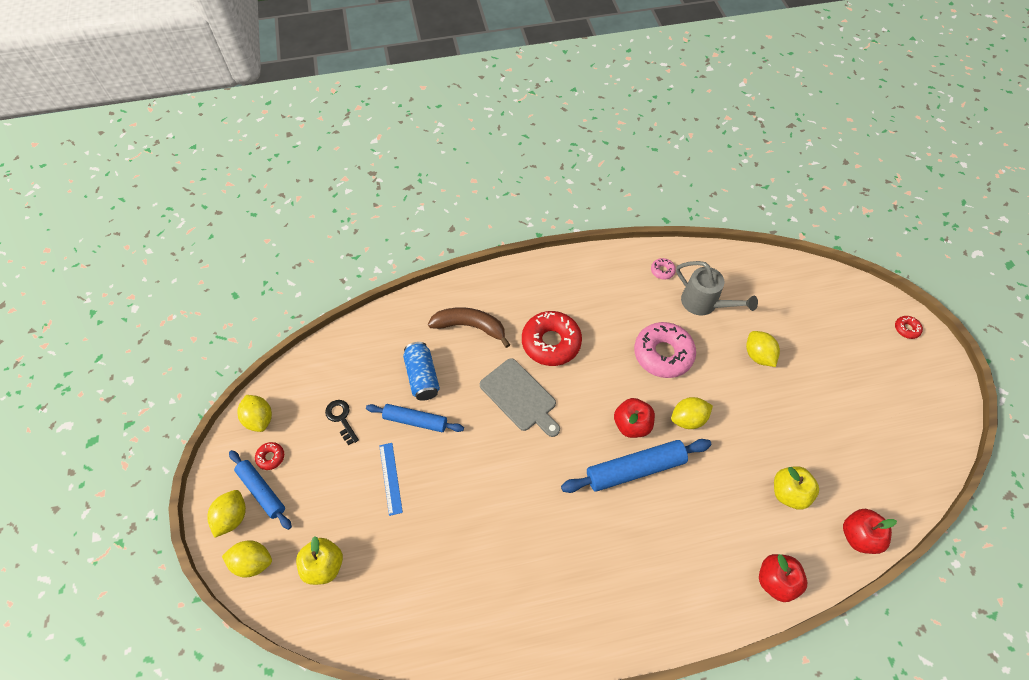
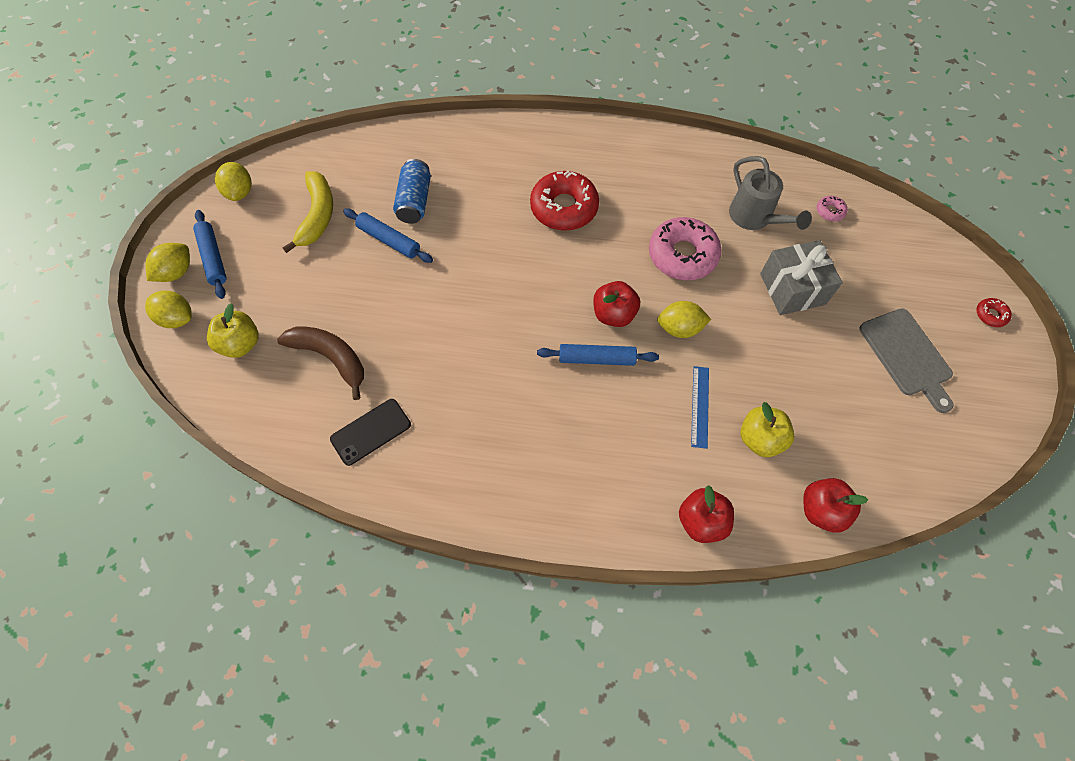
camera: 20 degrees right, 5 degrees up
red donut [255,442,284,470] -> none
black key [325,400,359,446] -> yellow banana [282,171,333,253]
blue ruler [379,443,403,516] -> blue ruler moved to [691,366,709,449]
brown banana [428,307,510,348] -> brown banana moved to [277,326,364,400]
grey cutting board [480,358,560,437] -> grey cutting board moved to [860,308,953,413]
blue rolling pin [561,439,711,493] -> blue rolling pin [537,344,659,366], size x0.66
pink donut [651,258,676,280] -> pink donut moved to [817,196,848,222]
yellow lemon [746,331,780,367] -> grey gift [760,240,843,315]
none -> black phone [330,399,411,466]

